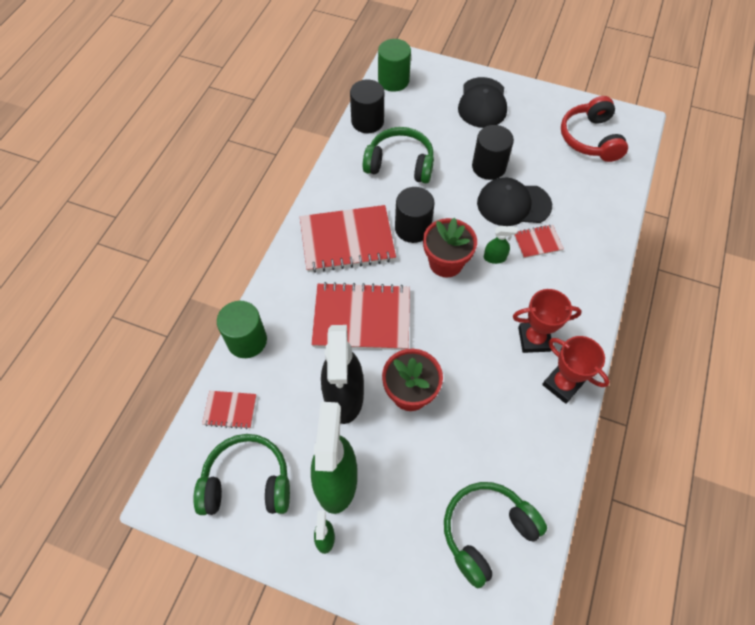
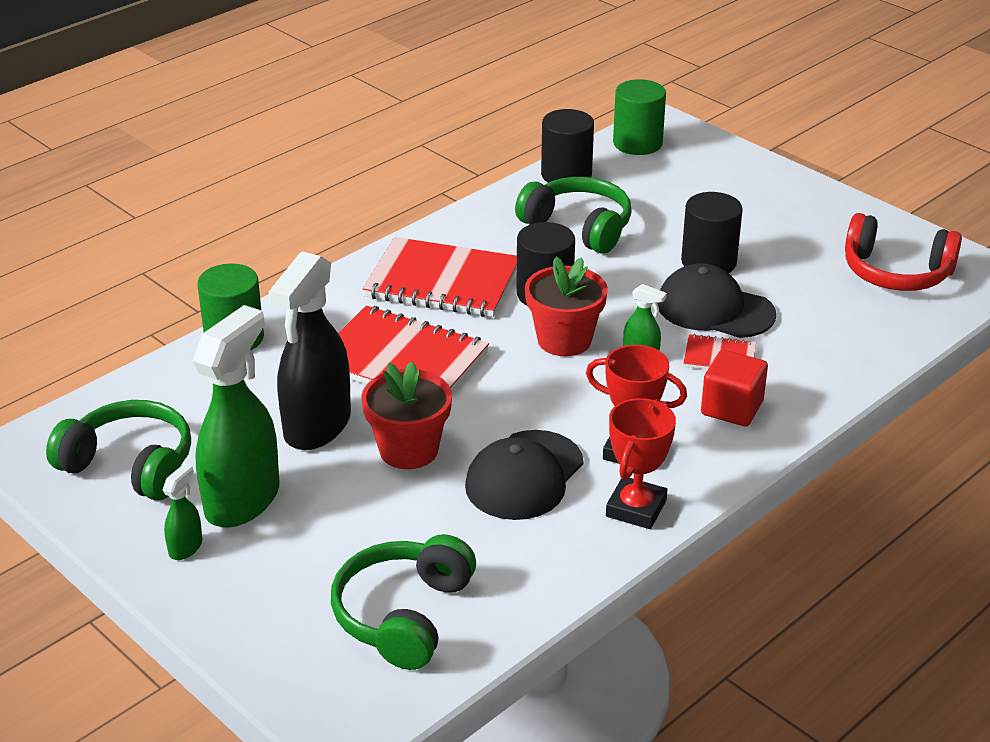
camera: 25 degrees right, 25 degrees down
red notebook [202,391,257,429] -> none
green headphones [444,482,547,588] -> green headphones turned 60 degrees counterclockwise [331,534,476,670]
black cap [458,77,507,128] -> black cap moved to [465,430,584,520]
red trophy [542,336,610,404] -> red trophy turned 45 degrees clockwise [606,398,676,529]
red headphones [561,96,628,162] -> red headphones turned 90 degrees counterclockwise [845,213,962,291]
none -> red cube [701,350,768,427]

